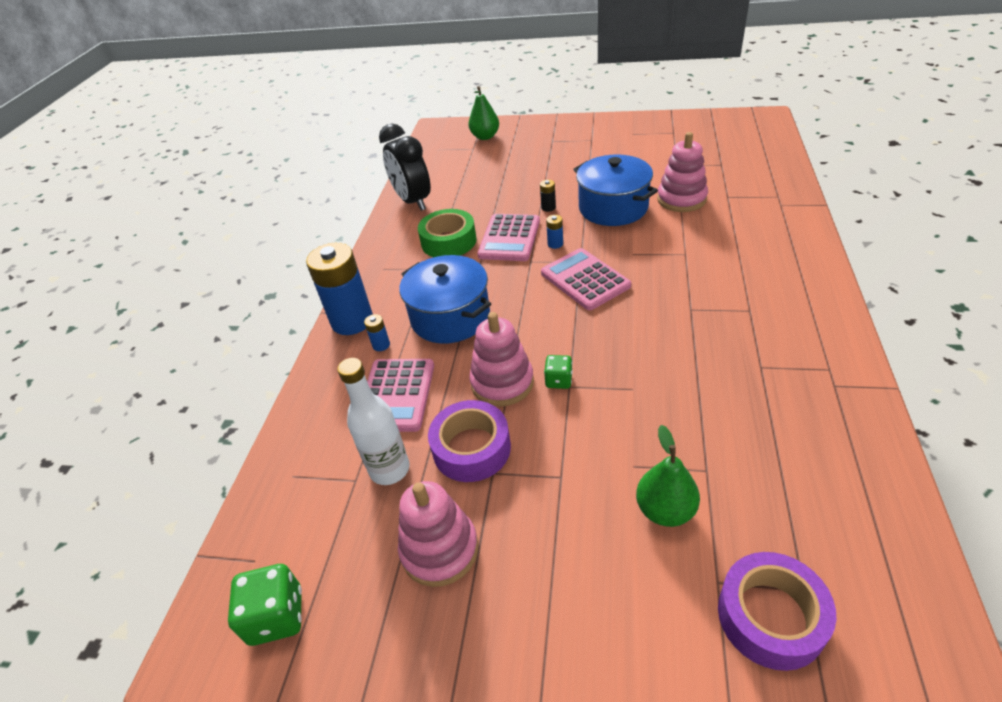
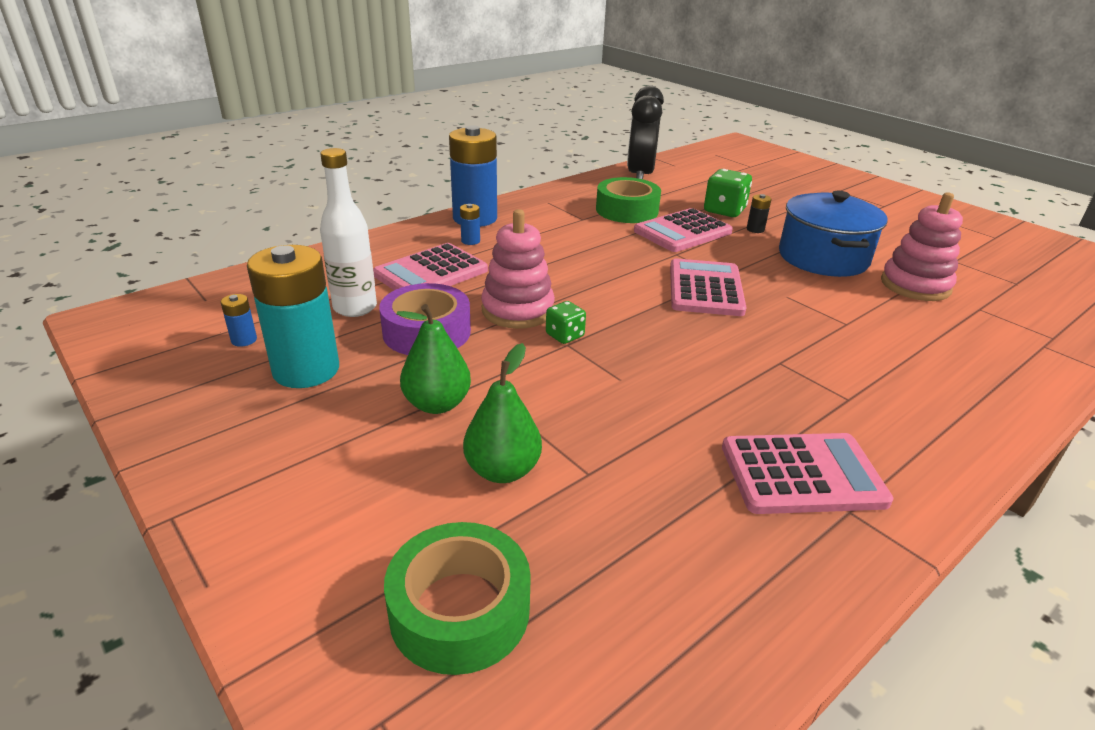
camera: 35 degrees right, 10 degrees down
green dice [228,564,302,646] -> green dice moved to [704,169,752,217]
pink stacking toy [398,481,478,587] -> turquoise battery [247,245,339,388]
blue pot [400,255,491,344] -> none
green pear [469,86,499,140] -> green pear moved to [397,304,471,414]
blue battery [546,215,563,249] -> blue battery moved to [220,294,257,347]
purple tape [718,552,837,671] -> green tape [384,522,531,675]
none -> pink calculator [722,433,893,514]

